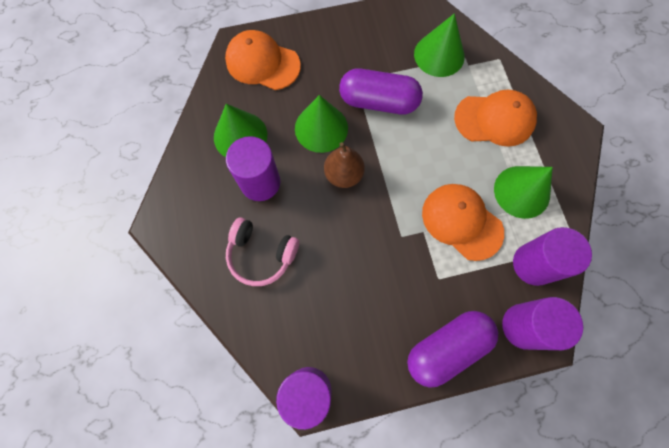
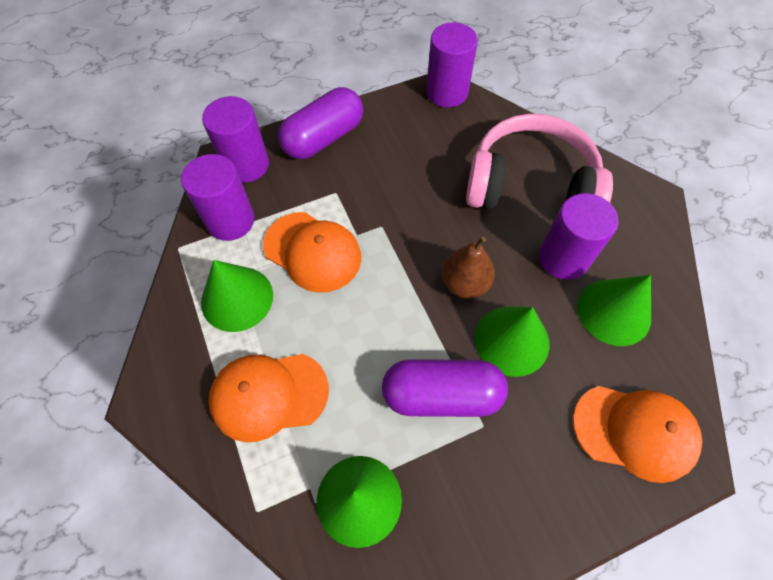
camera: 170 degrees right, 10 degrees down
pink headphones [226,217,299,286] -> pink headphones [466,114,613,209], size x1.75

